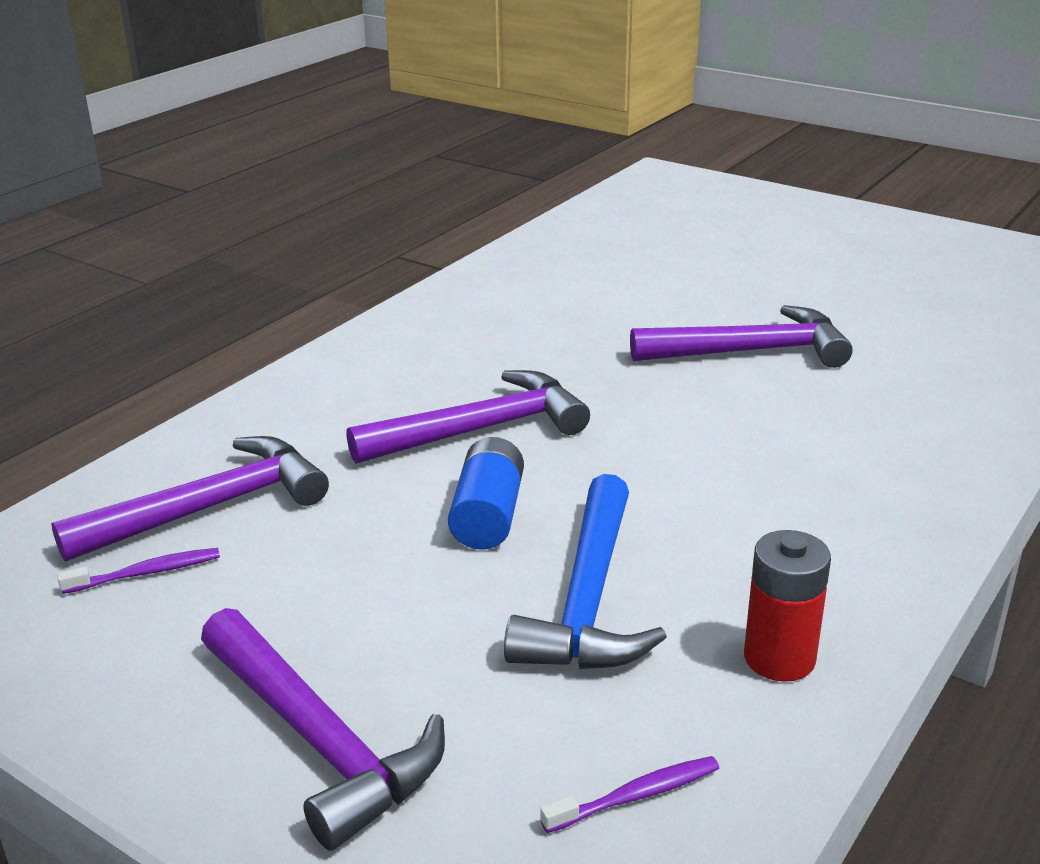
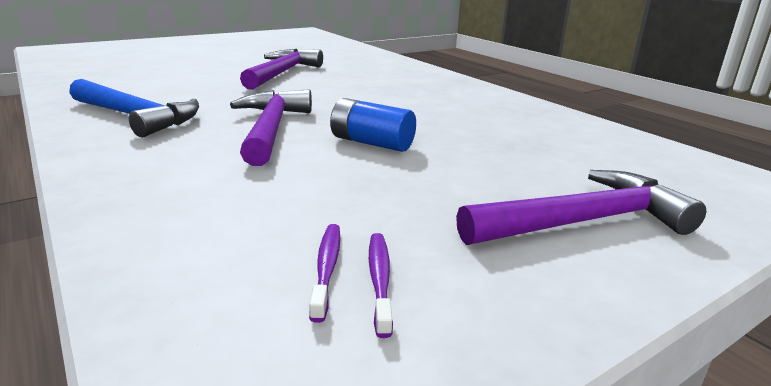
camera: 70 degrees left, 5 degrees down
purple hammer [51,436,329,562] -> none
blue hammer [504,474,667,669] -> blue hammer moved to [69,79,199,137]
purple toothbrush [540,756,719,833] -> purple toothbrush moved to [369,233,393,338]
red battery [744,530,831,682] -> none

